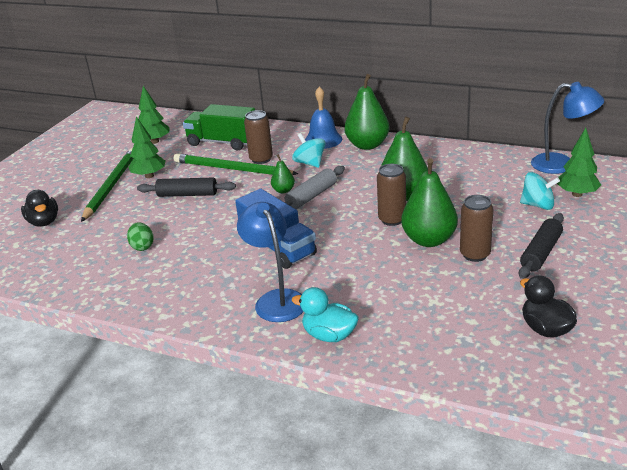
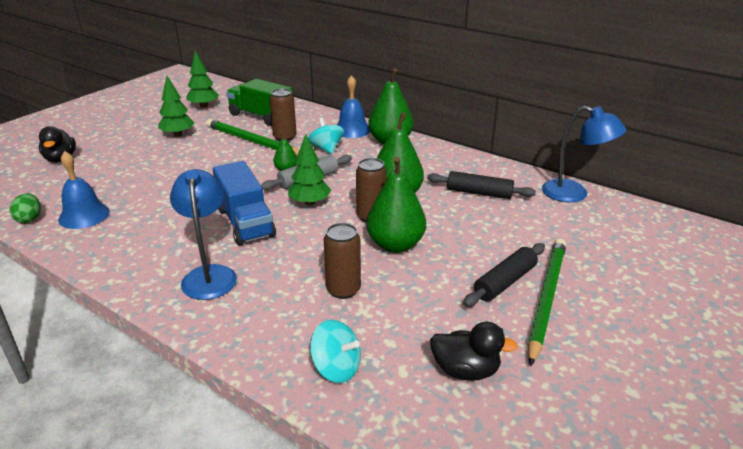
camera: 10 degrees right, 0 degrees up
green pencil [81,148,133,222] -> green pencil moved to [528,239,566,366]
green egg [127,222,154,251] -> green egg moved to [10,193,41,223]
black rolling pin [137,178,236,197] -> black rolling pin moved to [427,171,536,199]
turquoise duck [292,287,359,342] -> none
brown can [460,195,494,262] -> brown can moved to [324,223,361,299]
turquoise spinning top [520,172,560,210] -> turquoise spinning top moved to [310,320,361,383]
black duck [520,275,577,338] -> black duck turned 120 degrees clockwise [430,322,518,381]
green tree [557,128,601,197] -> green tree moved to [288,134,331,206]
none -> blue bell [58,151,110,229]

